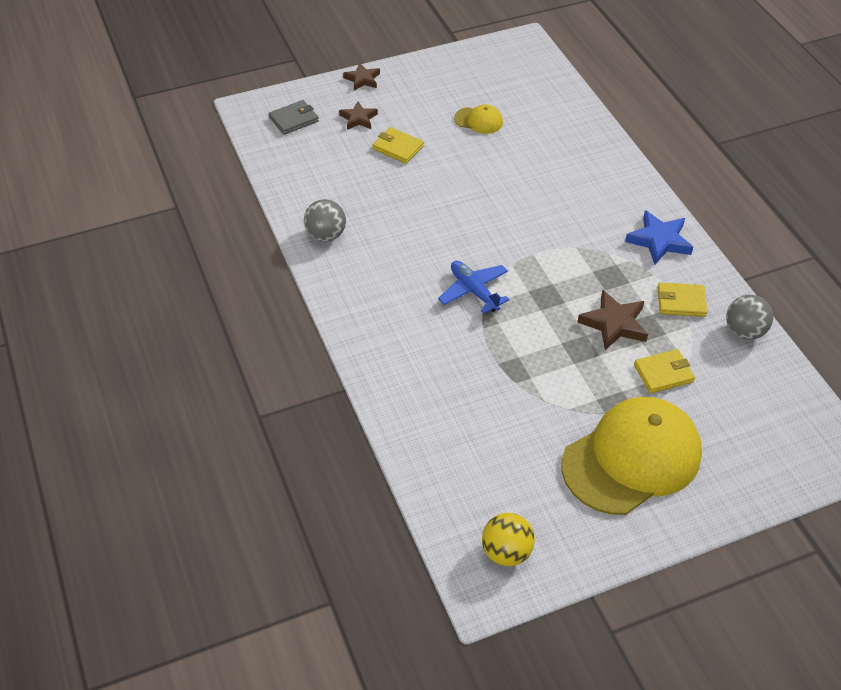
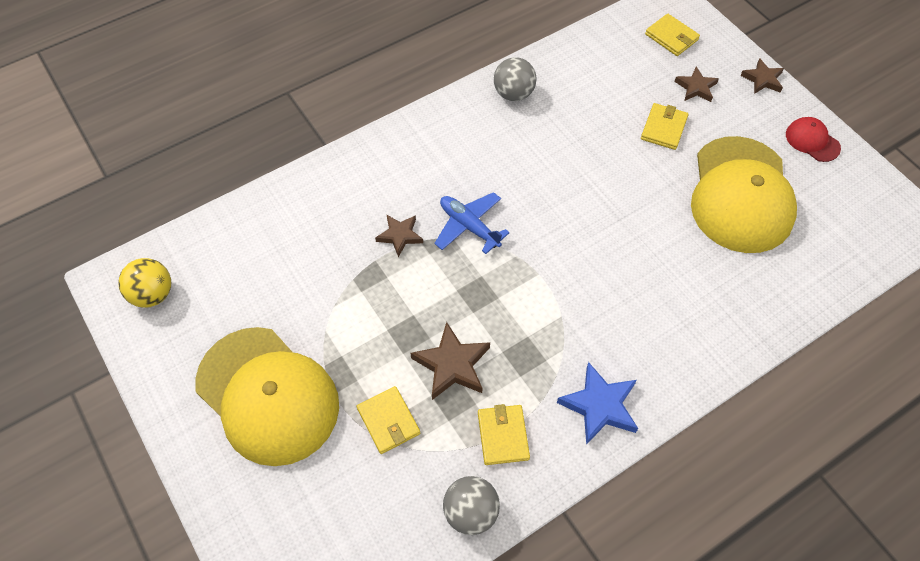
camera: 80 degrees right, 10 degrees up
grey wallet [269,100,319,135] -> yellow wallet [645,14,700,56]
blue plane [438,261,510,314] -> blue plane turned 90 degrees counterclockwise [434,192,510,254]
yellow cap [454,104,503,134] -> yellow cap [691,136,797,253], size x2.36
none -> brown star [375,214,423,257]
none -> red cap [786,117,841,162]

